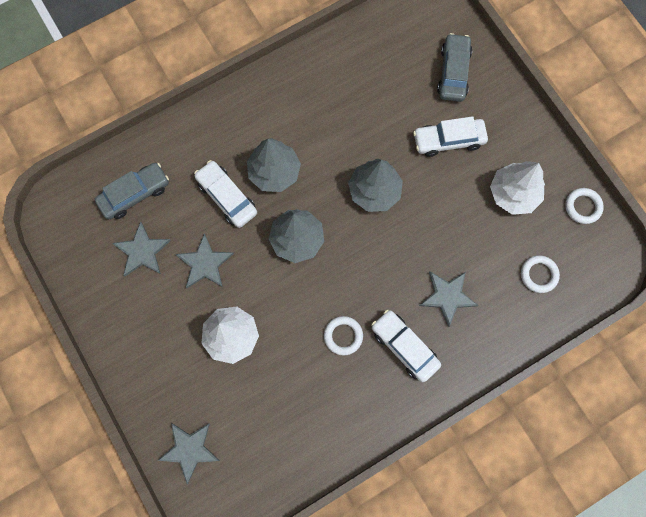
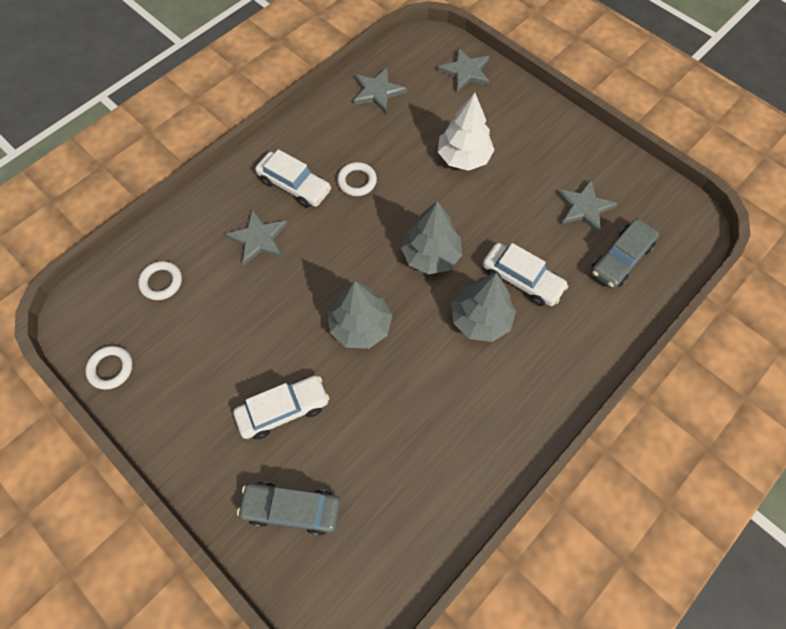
camera: 165 degrees right, 10 degrees down
grey star [175,233,234,288] -> grey star moved to [353,68,407,114]
grey car [437,33,472,102] -> grey car turned 105 degrees clockwise [237,482,340,535]
white tree [490,161,545,215] -> none

